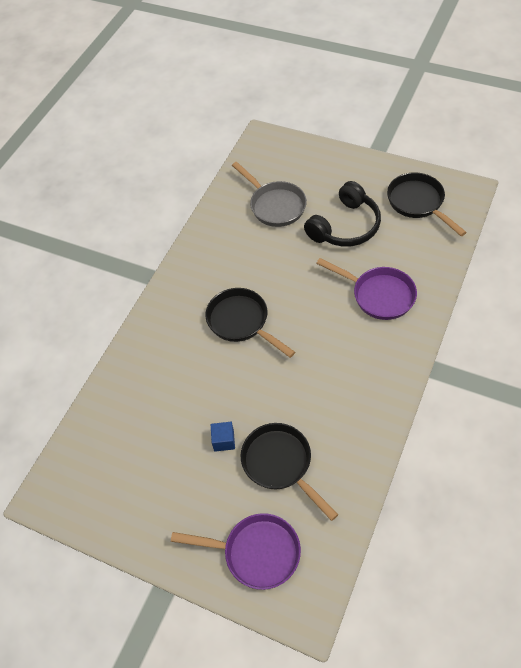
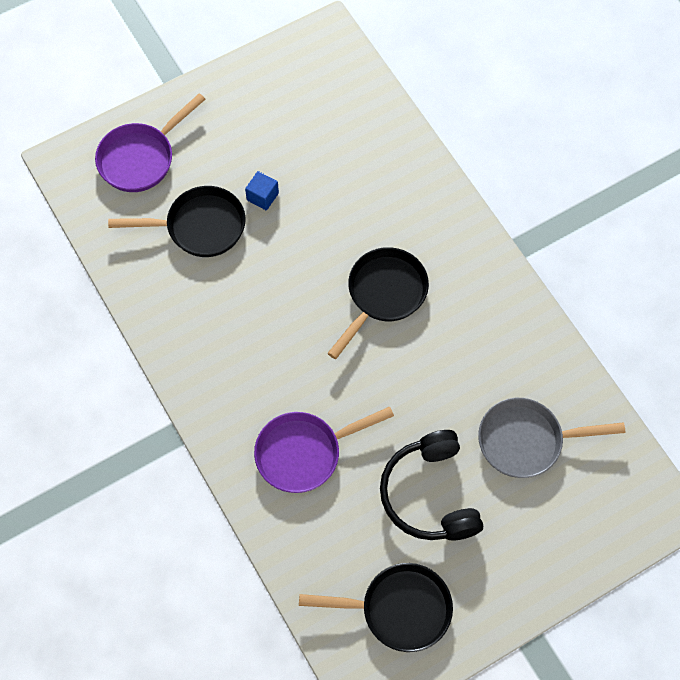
camera: 120 degrees right, 10 degrees up
black pan [205,288,295,358] -> black pan turned 45 degrees counterclockwise [327,247,429,359]

